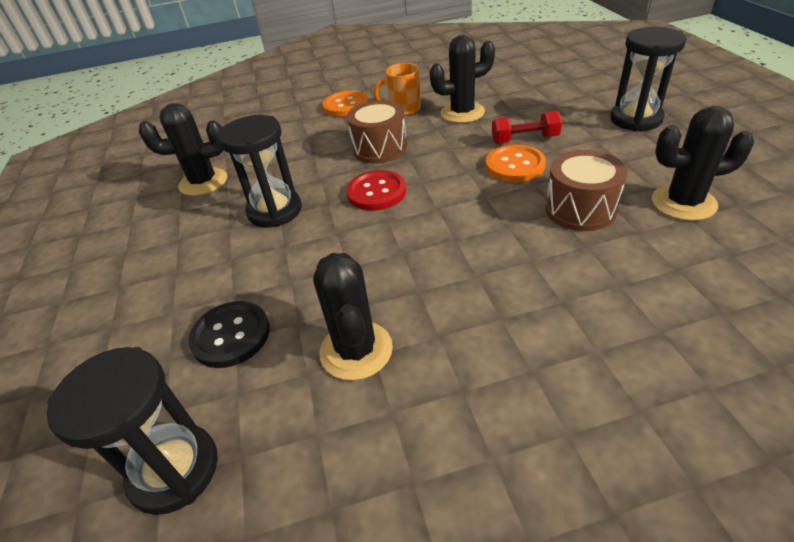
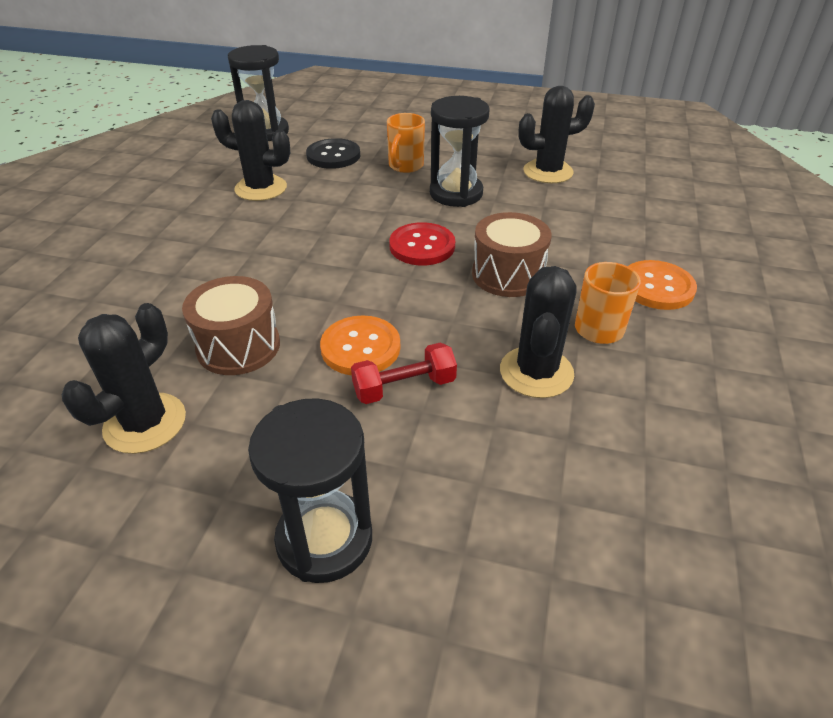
camera: 115 degrees right, 0 degrees up
black cactus [139,103,227,196] -> black cactus turned 60 degrees clockwise [518,86,595,183]
red dumbbell [492,111,562,144] -> red dumbbell turned 45 degrees clockwise [351,342,457,404]
none -> orange mug [387,113,425,173]

